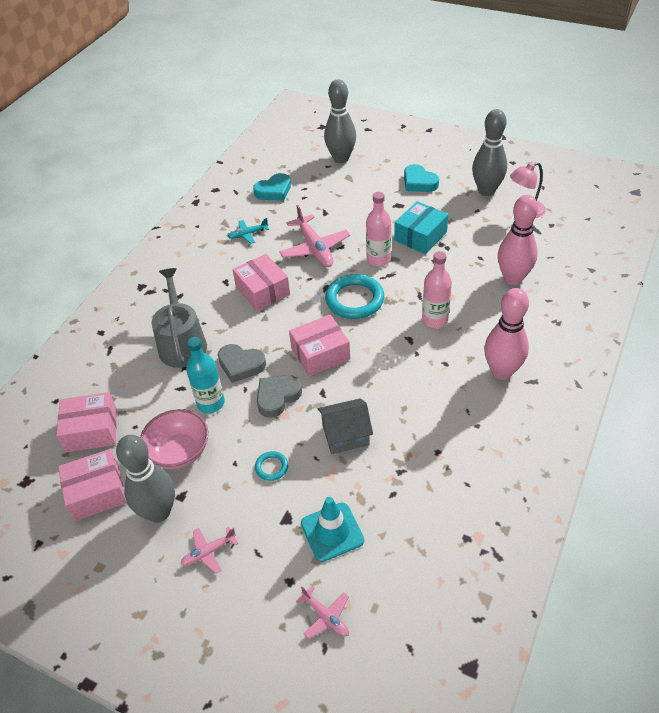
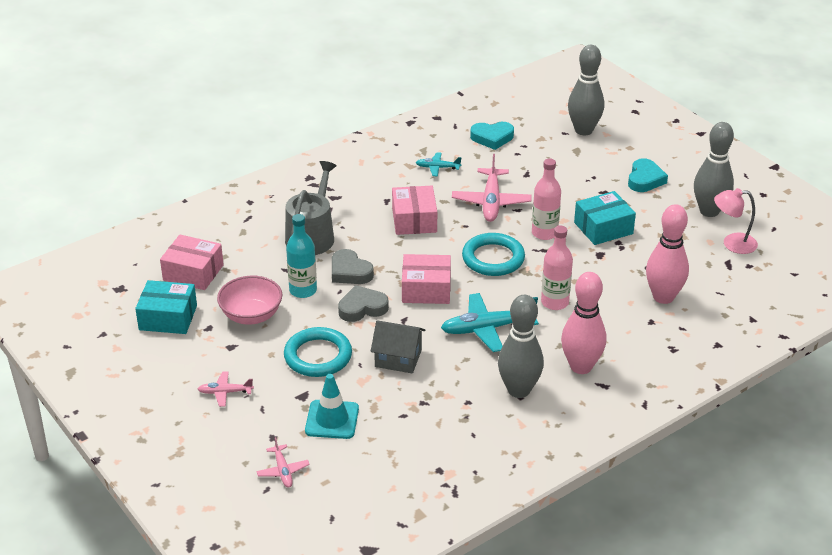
camera: 25 degrees right, 10 degrees down
pink box [58,449,127,521] -> turquoise box [135,280,197,334]
grey bowling pin [116,435,175,523] -> grey bowling pin moved to [498,295,544,398]
turquoise ring [255,451,288,481] -> turquoise ring [284,327,352,377], size x2.10
turquoise heart [404,164,439,192] -> turquoise heart turned 150 degrees counterclockwise [628,158,668,192]
none -> turquoise plane [441,293,539,352]

